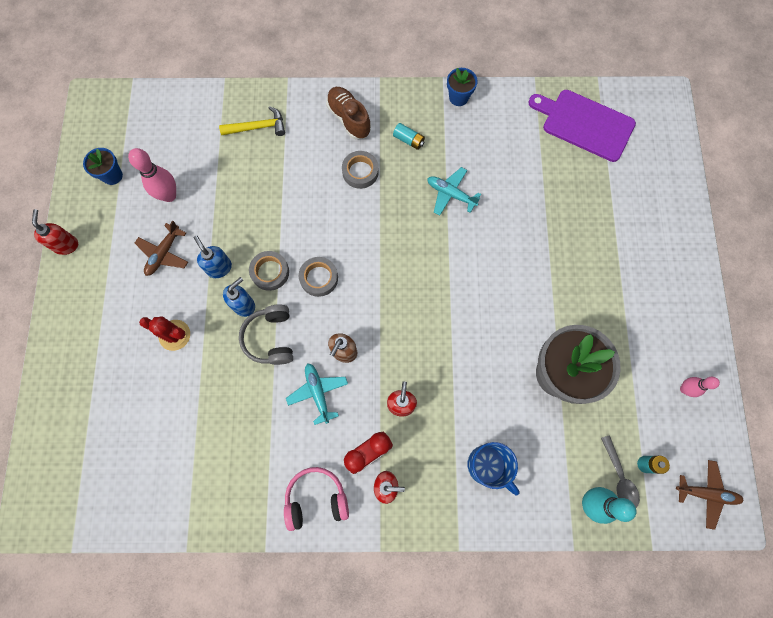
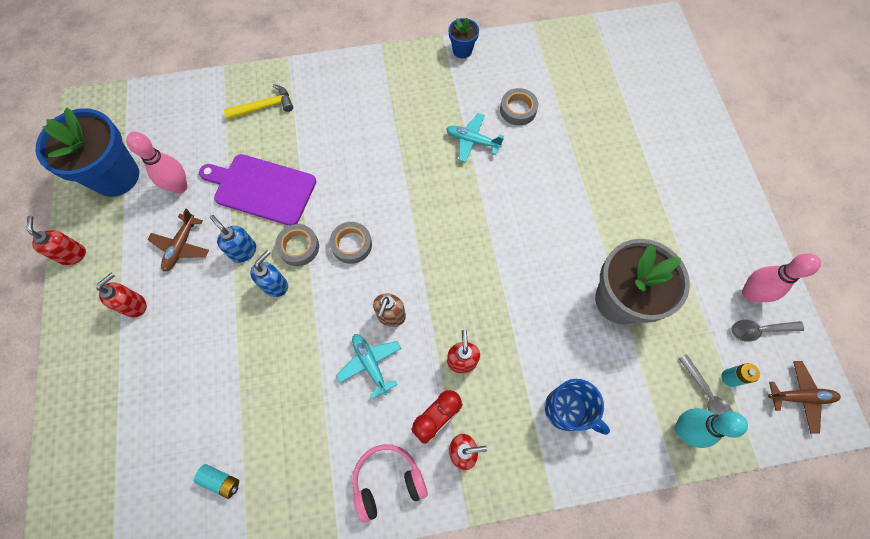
camera: 10 degrees left, 5 degrees down
blue flower pot [83,148,123,185] -> blue flower pot [35,108,139,197], size x2.12
red cactus [139,316,190,351] -> none
grey headphones [239,304,293,365] -> none
brown shoe [326,87,371,139] -> none
grey tape [342,151,379,189] -> grey tape moved to [500,88,538,125]
turquoise battery [393,123,425,150] -> turquoise battery moved to [194,464,239,499]
purple cutting board [528,90,636,162] -> purple cutting board moved to [199,154,316,226]
pink bowling pin [680,377,720,397] -> pink bowling pin [742,253,821,302], size x1.60
none -> red soap dispenser [97,272,147,318]
none -> grey spoon [731,320,804,342]

